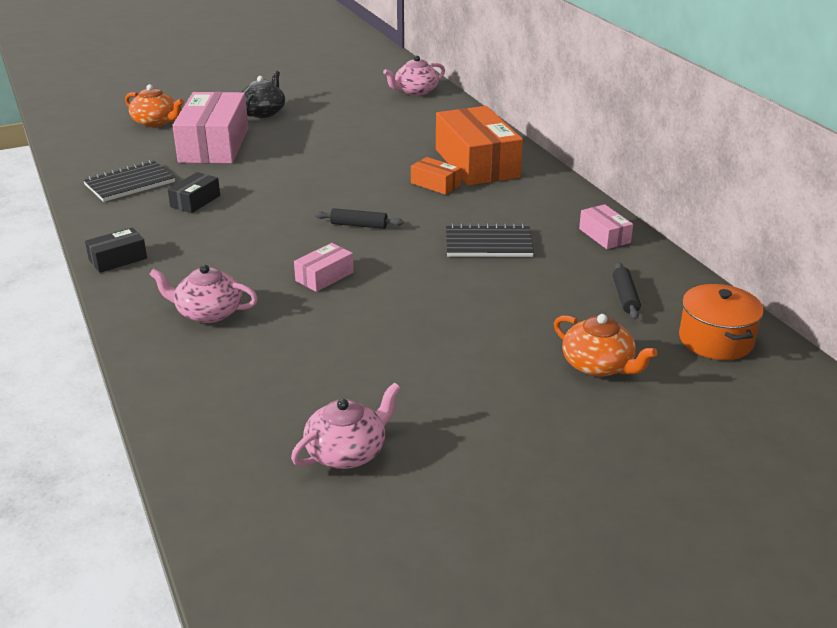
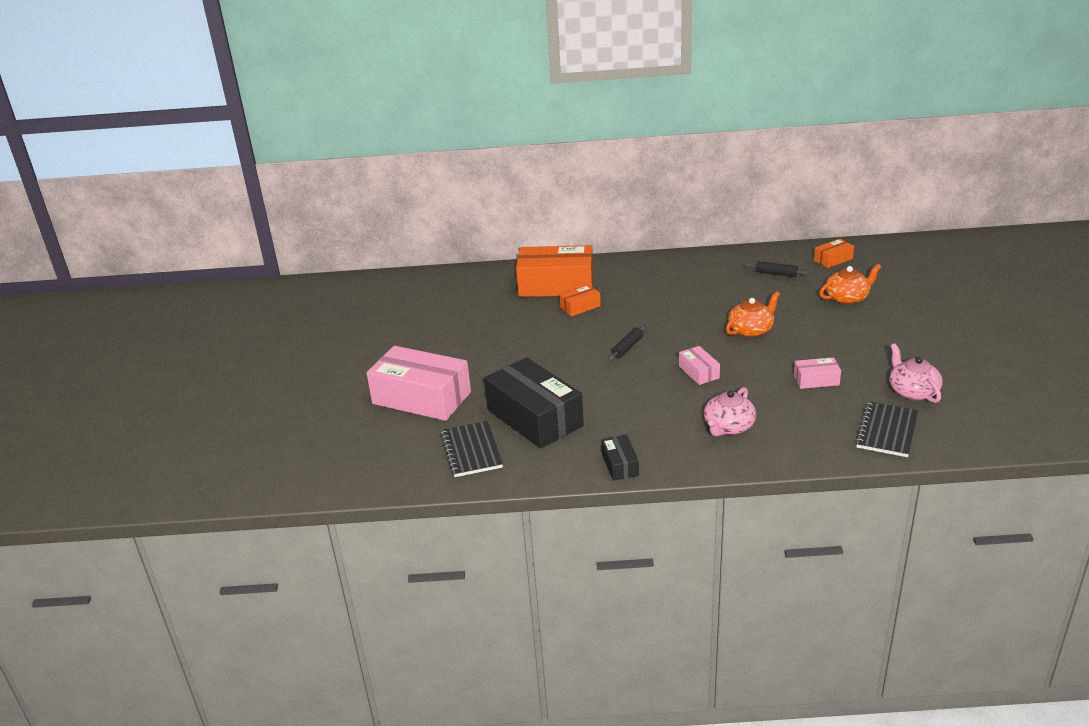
camera: 65 degrees left, 0 degrees up
orange teapot [125,84,184,127] -> orange teapot moved to [726,291,780,337]
black box [168,172,220,213] -> black box [484,357,584,449], size x2.18
black teapot [242,71,285,118] -> none
pink teapot [383,55,445,96] -> none
black notebook [446,223,534,257] -> black notebook moved to [855,401,918,457]
pink box [579,204,633,249] -> pink box moved to [794,357,841,389]
orange pot [679,284,764,360] -> orange box [814,239,854,268]

